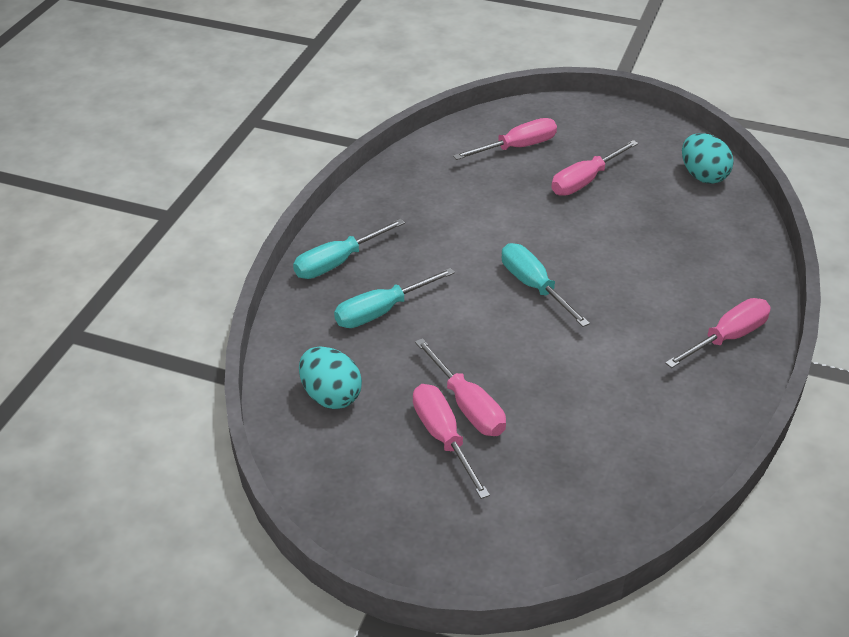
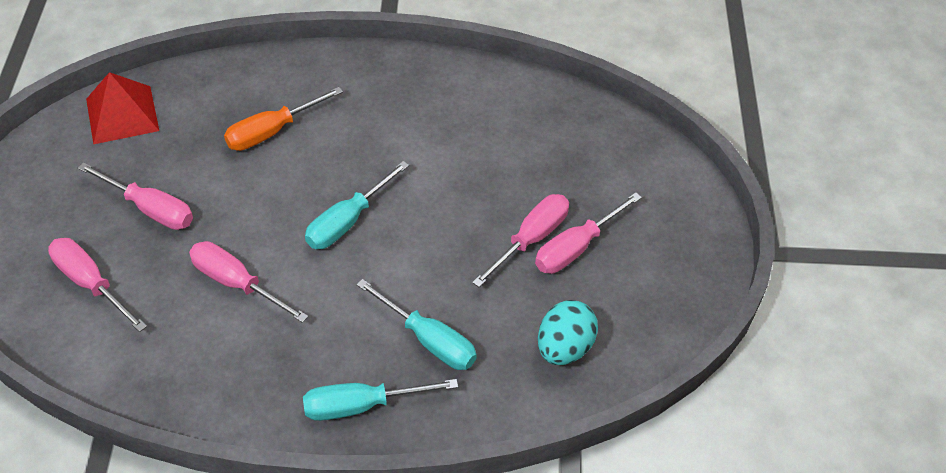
camera: 110 degrees left, 10 degrees up
turquoise screwdriver [293,219,405,279] -> turquoise screwdriver turned 135 degrees clockwise [303,379,458,421]
pink screwdriver [665,298,771,368] -> pink screwdriver moved to [189,241,308,323]
turquoise egg [682,133,734,184] -> red pyramid [86,72,159,144]
none -> orange screwdriver [224,87,343,151]

